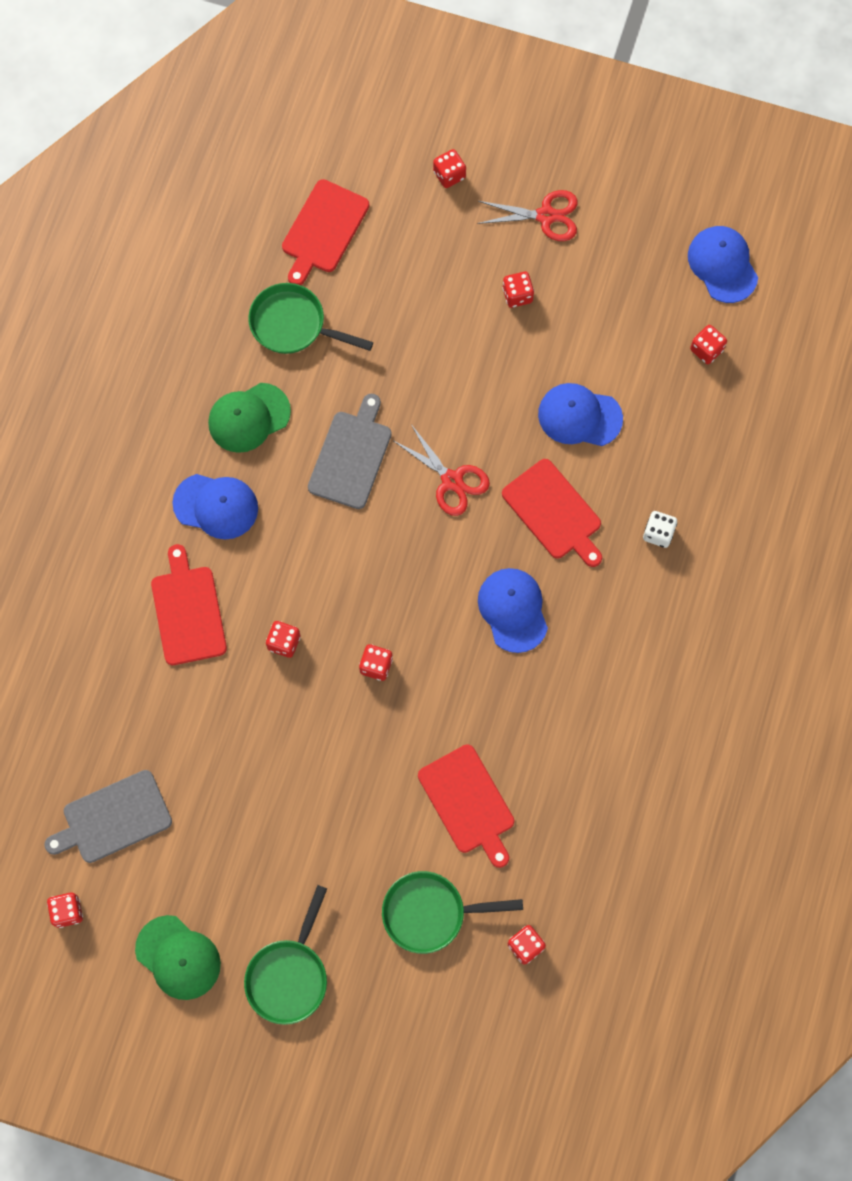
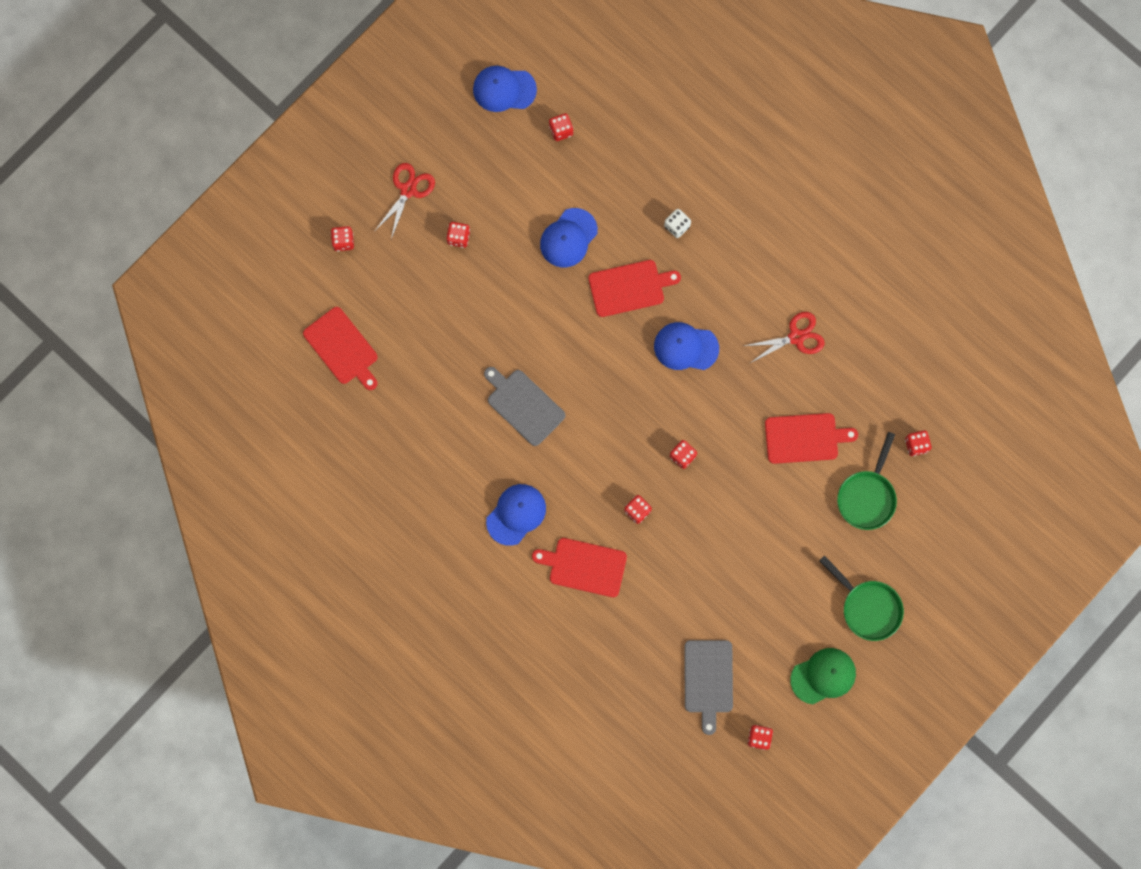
camera: 65 degrees left, 5 degrees up
green cap [208,383,291,453] -> none
green pan [248,283,373,354] -> none
red scissors [394,424,490,516] -> red scissors moved to [744,312,825,364]

